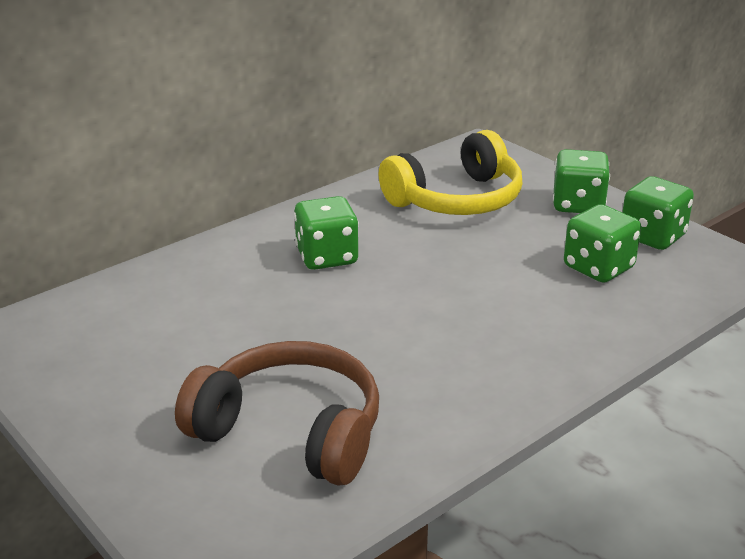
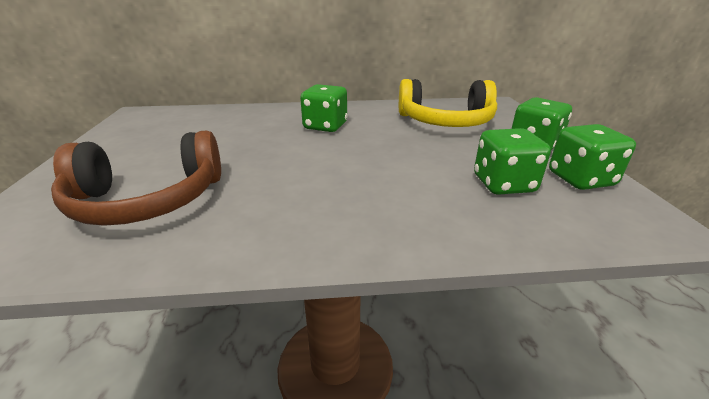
camera: 35 degrees right, 0 degrees up
brown headphones [175,341,379,486] -> brown headphones turned 105 degrees clockwise [51,130,221,226]

